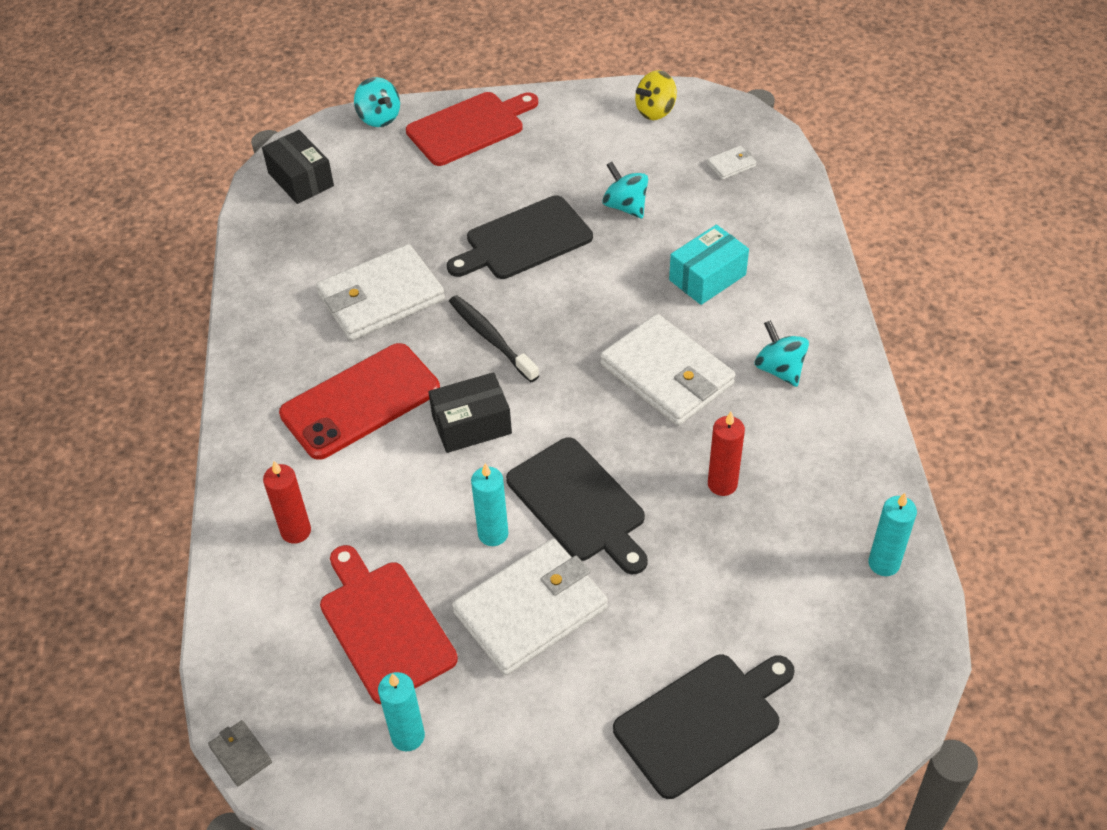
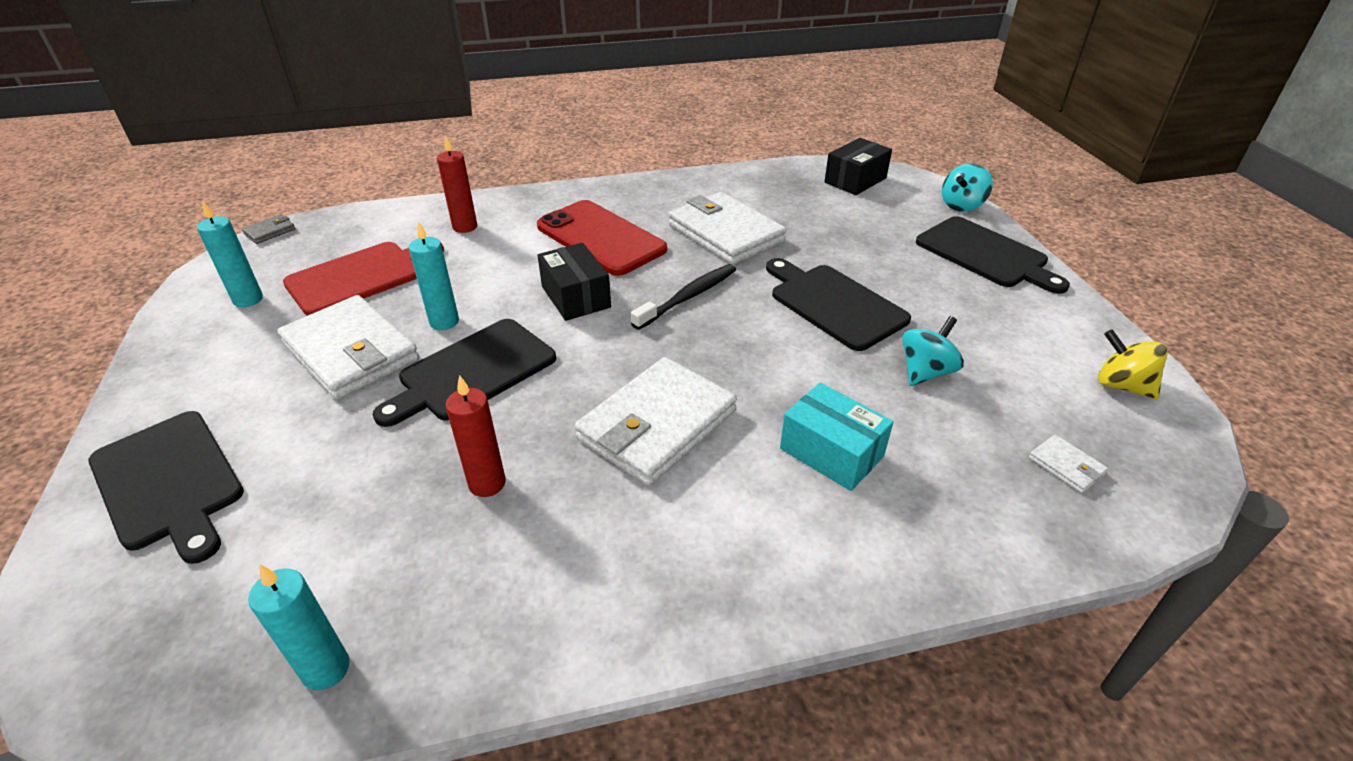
camera: 80 degrees right, 10 degrees down
red cutting board [406,92,538,166] -> black cutting board [916,216,1070,294]
turquoise spinning top [755,320,809,387] -> none

